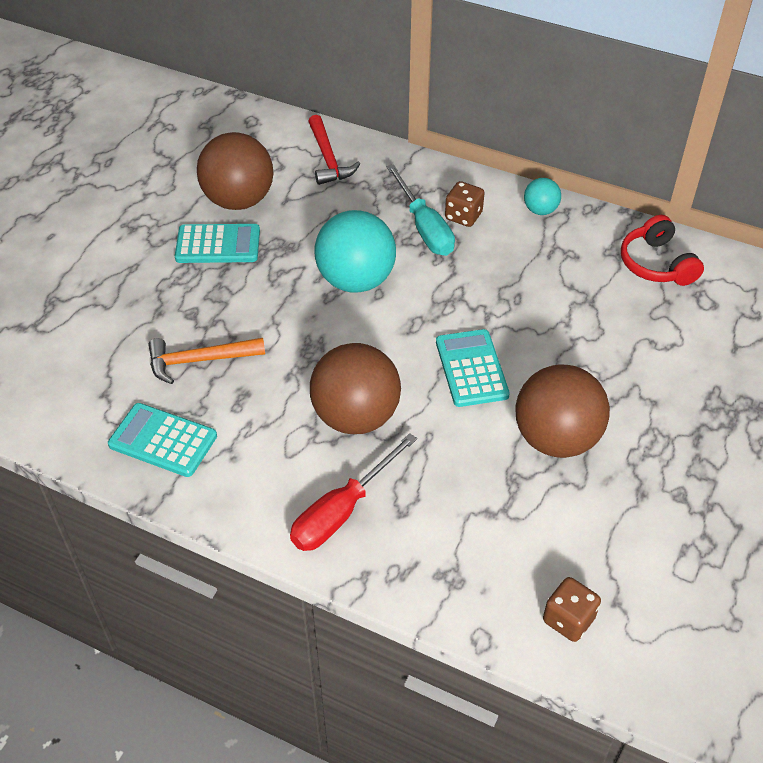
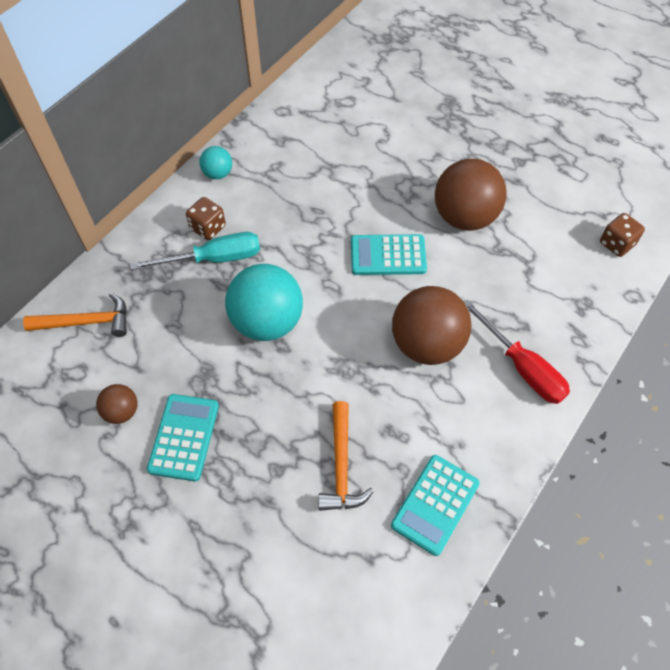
camera: 80 degrees left, 10 degrees up
brown ball [197,132,273,210] -> brown ball [96,384,137,424], size x0.49
red hammer [308,115,360,185] -> orange hammer [23,293,127,337]
red headphones [621,215,704,286] -> none

